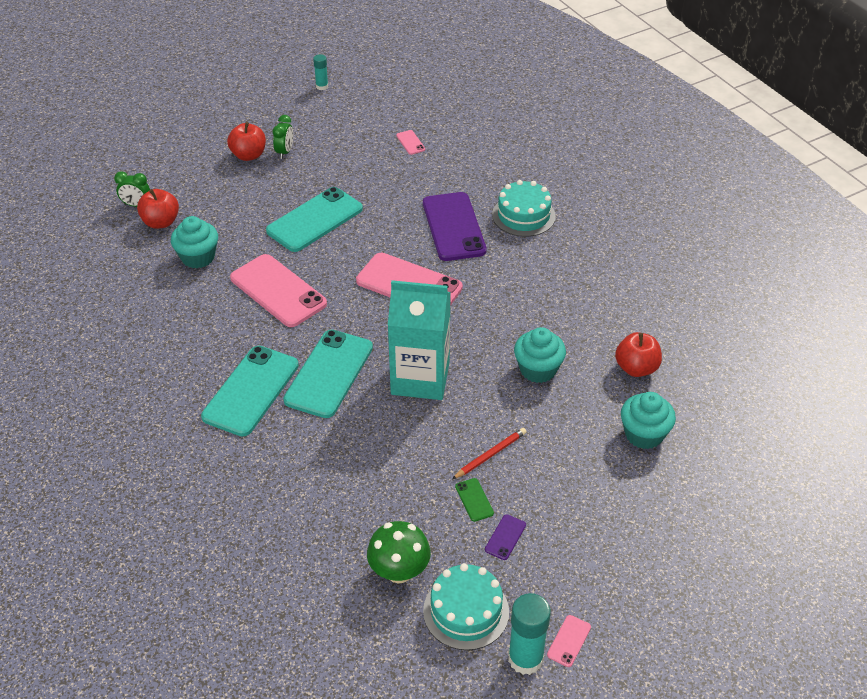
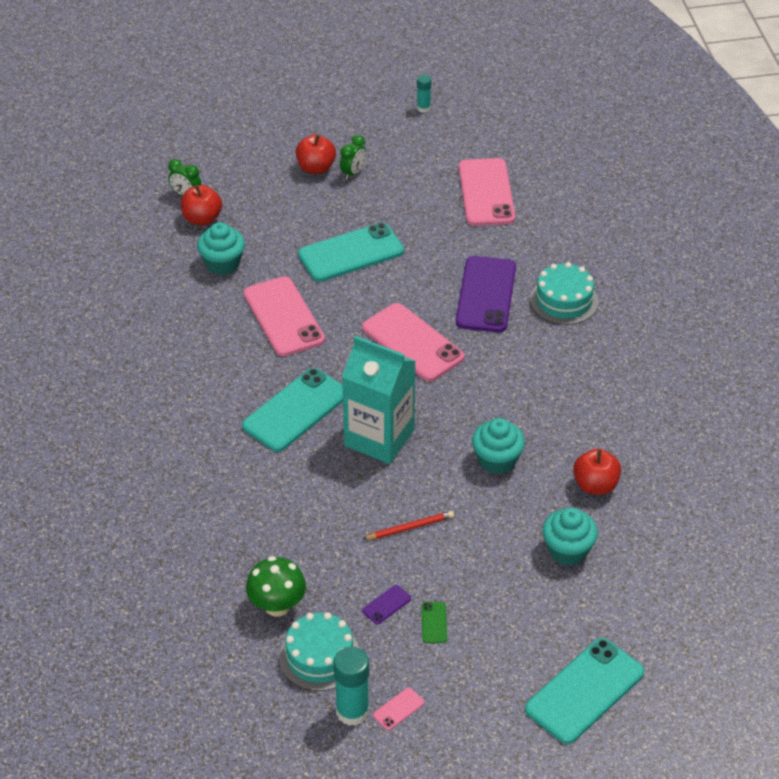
camera: 20 degrees right, 0 degrees up
turquoise phone [201,346,299,437] -> turquoise phone moved to [525,638,644,744]
pink phone [396,130,425,155] -> pink phone [459,158,515,226], size x2.44
green phone [455,478,494,522] -> green phone moved to [421,602,447,643]

